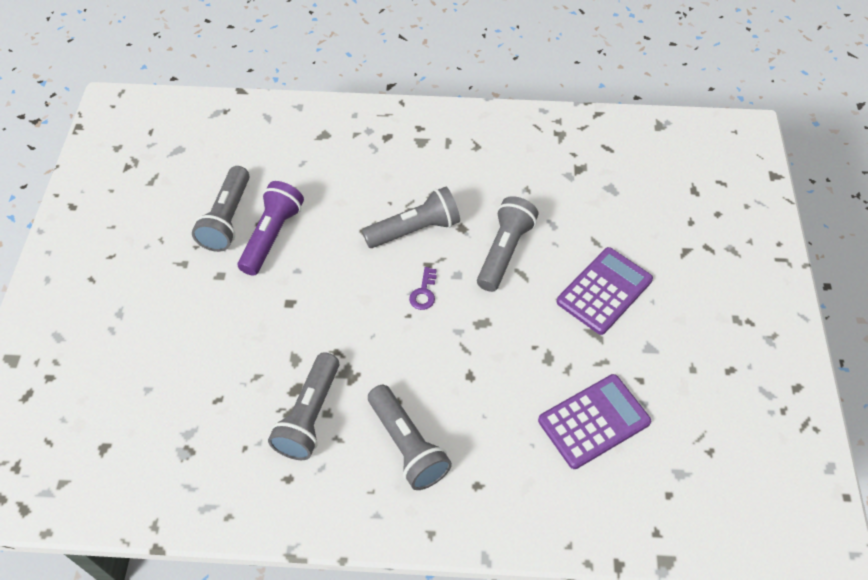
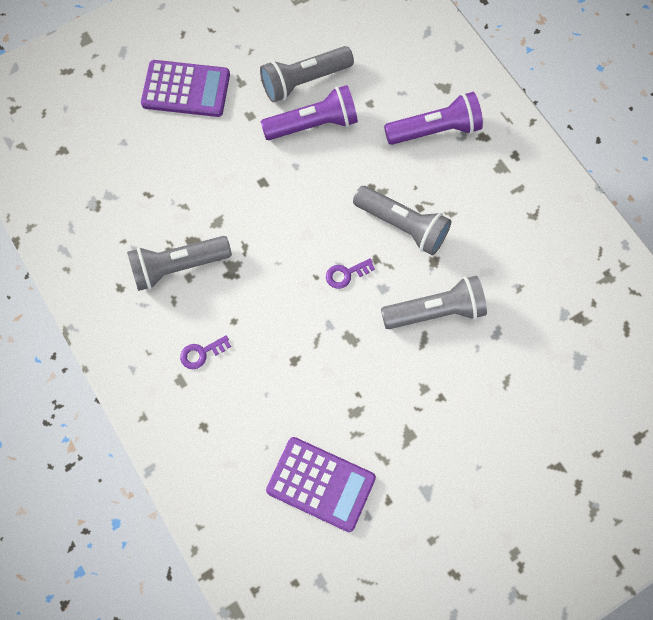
camera: 55 degrees right, 15 degrees up
grey flashlight [368,385,452,490] -> purple key [180,335,231,369]
purple calculator [557,247,653,335] -> purple calculator moved to [141,60,230,117]
none -> purple flashlight [384,92,483,145]

